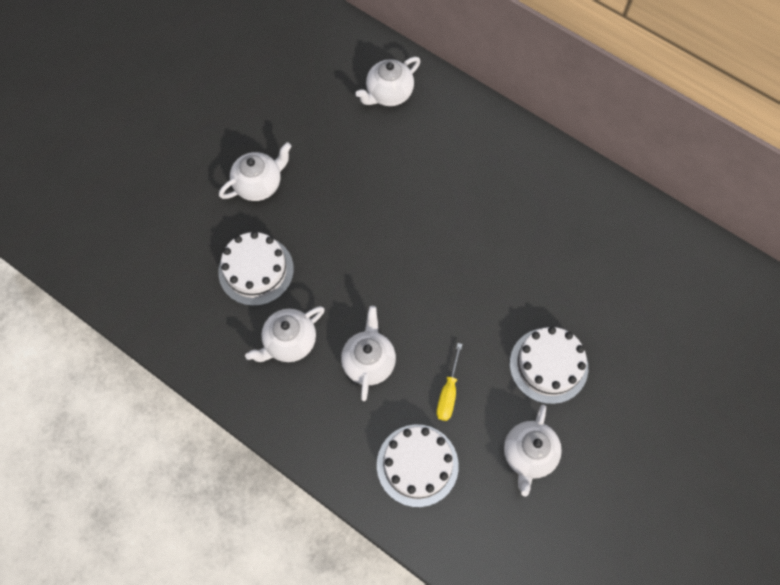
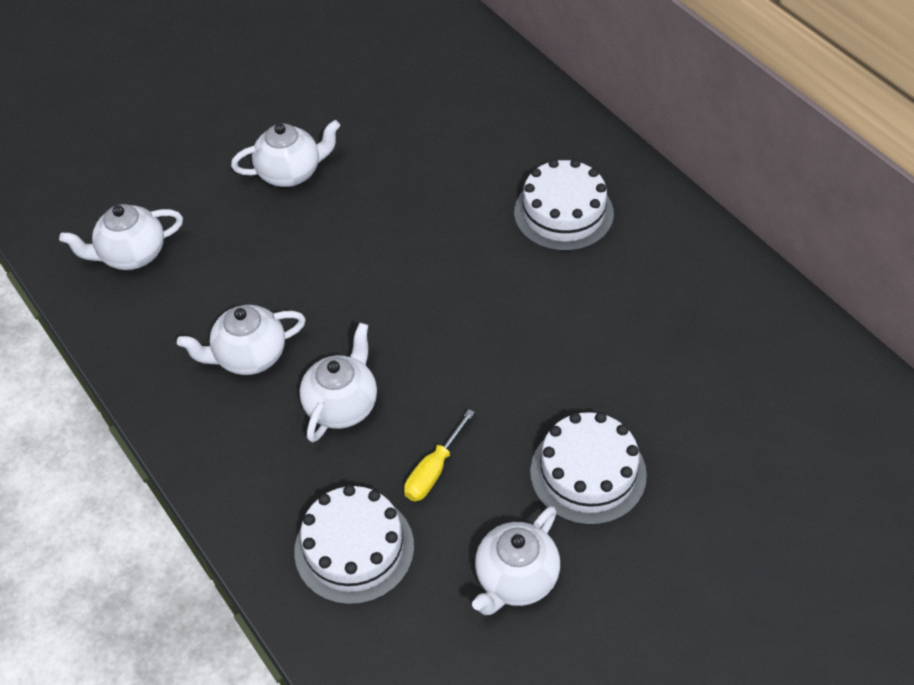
camera: 20 degrees right, 15 degrees down
white cake [218,231,294,306] -> white cake moved to [514,159,614,251]
white teapot [355,57,420,106] -> white teapot moved to [59,204,183,270]

